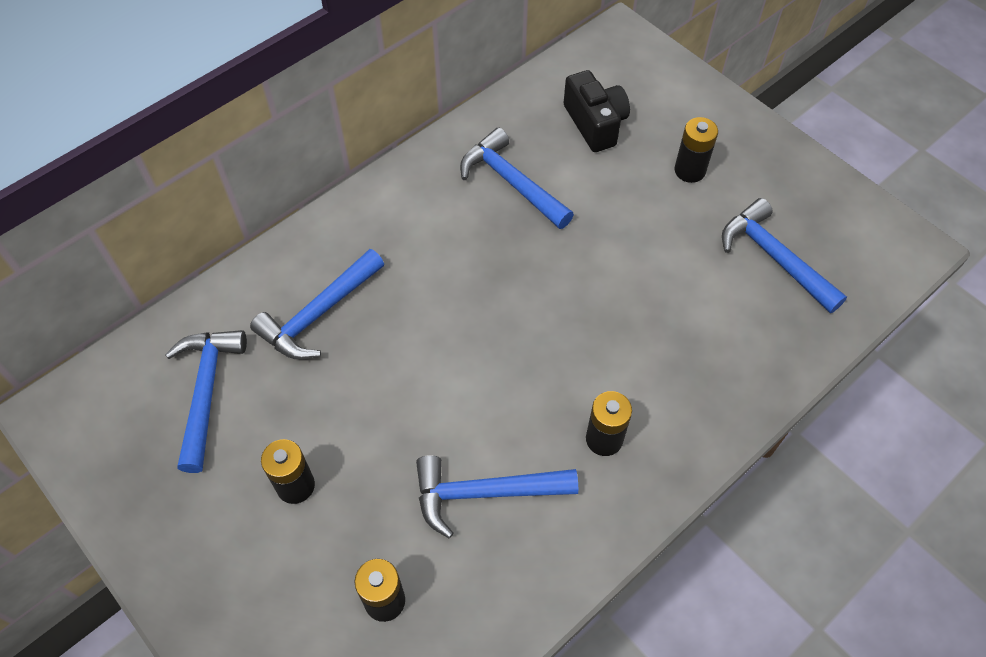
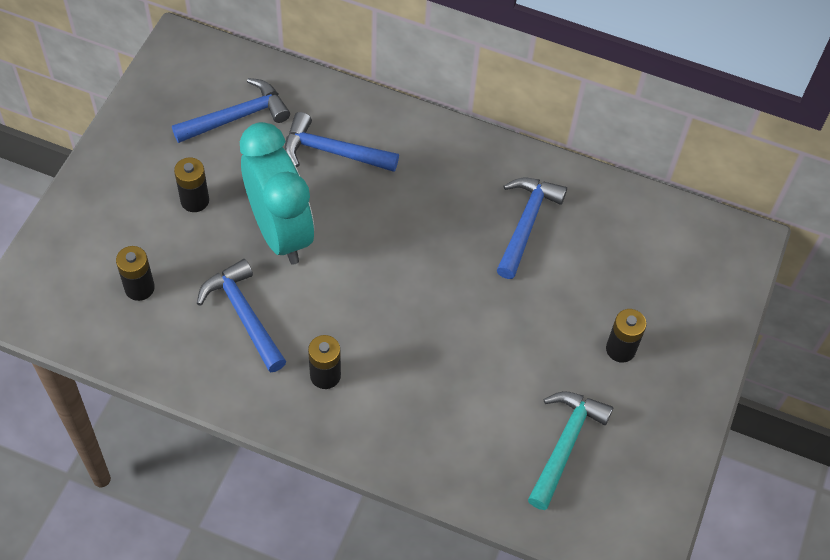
camera: 60 degrees right, 0 degrees up
black camera [564,70,630,152] -> none
blue hammer [722,198,847,313] -> turquoise hammer [528,391,613,510]
none -> turquoise clock [240,122,314,264]

